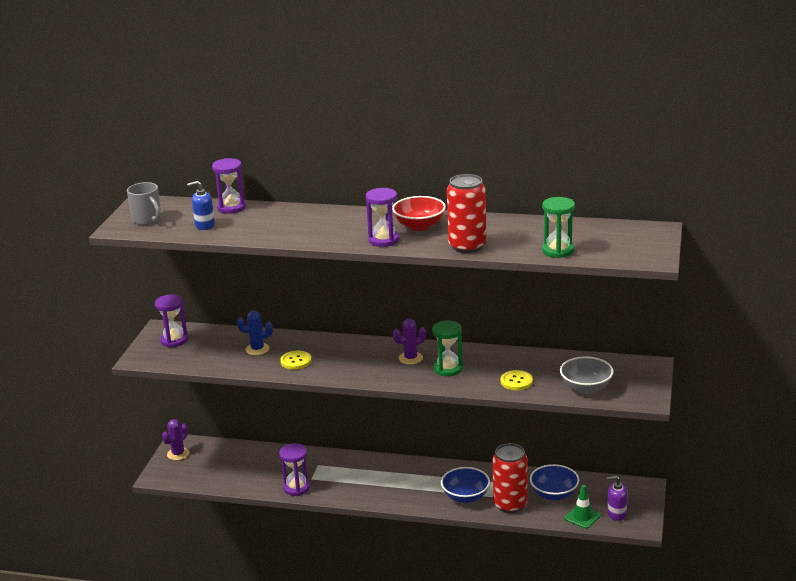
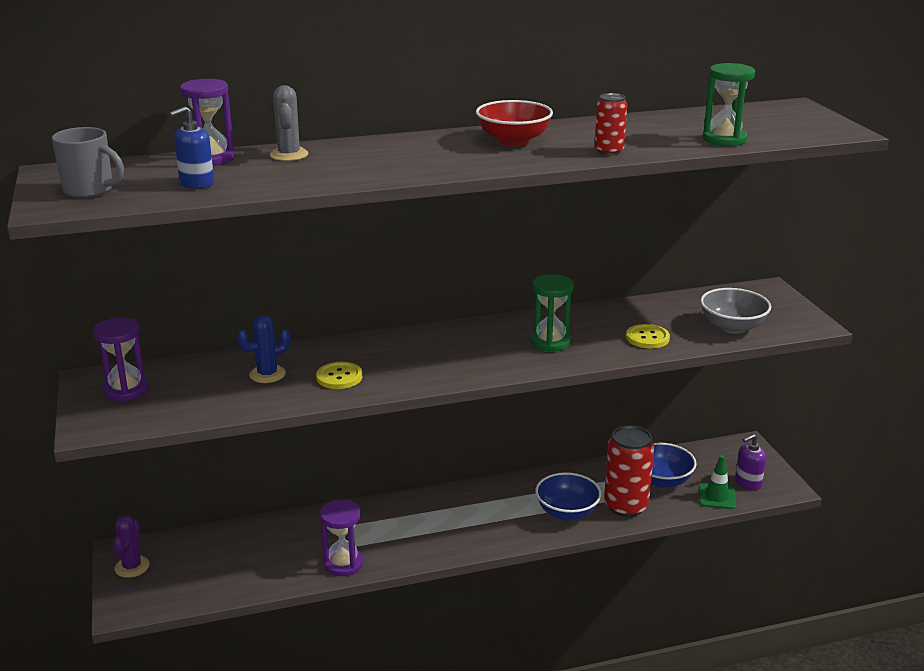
camera: 30 degrees left, 0 degrees up
purple hourglass [366,188,399,247] -> none
purple cactus [393,319,426,365] -> none
red can [447,174,487,253] -> red can [594,93,627,155], size x0.55
none -> grey cactus [270,85,308,161]

